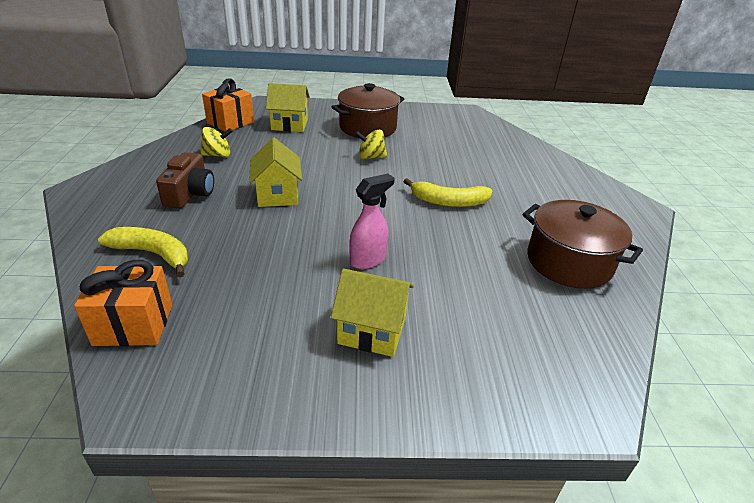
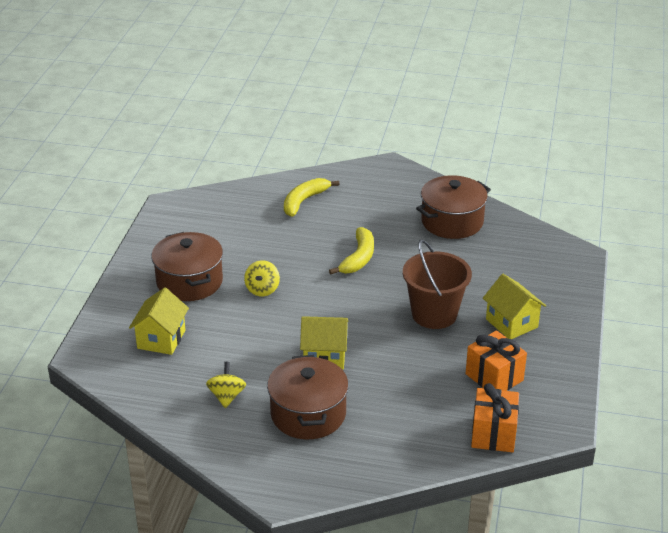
camera: 75 degrees left, 0 degrees up
yellow banana [98,227,188,277] -> yellow banana moved to [284,178,339,217]
brown camera [156,152,214,209] -> brown pot [267,355,349,439]
orange gift [202,78,254,131] -> orange gift moved to [465,330,527,391]
yellow house [331,269,414,357] -> yellow house turned 60 degrees counterclockwise [483,274,546,339]
pink spray bottle [349,174,395,269] -> brown bucket [403,240,472,329]

